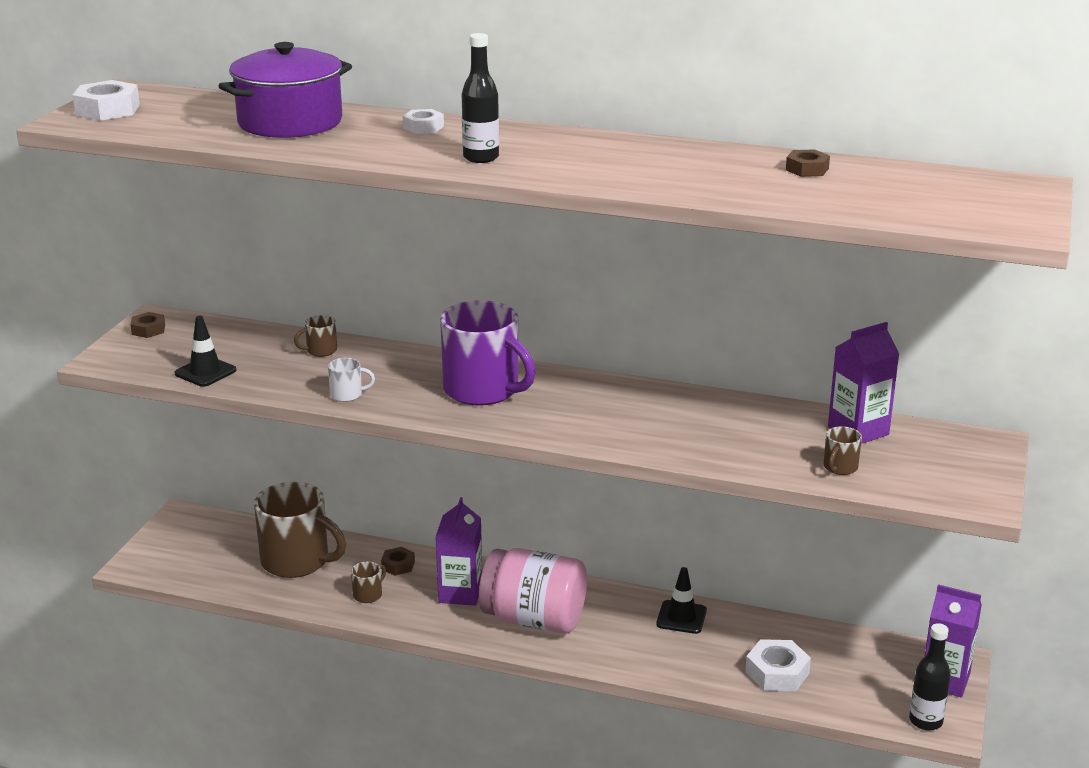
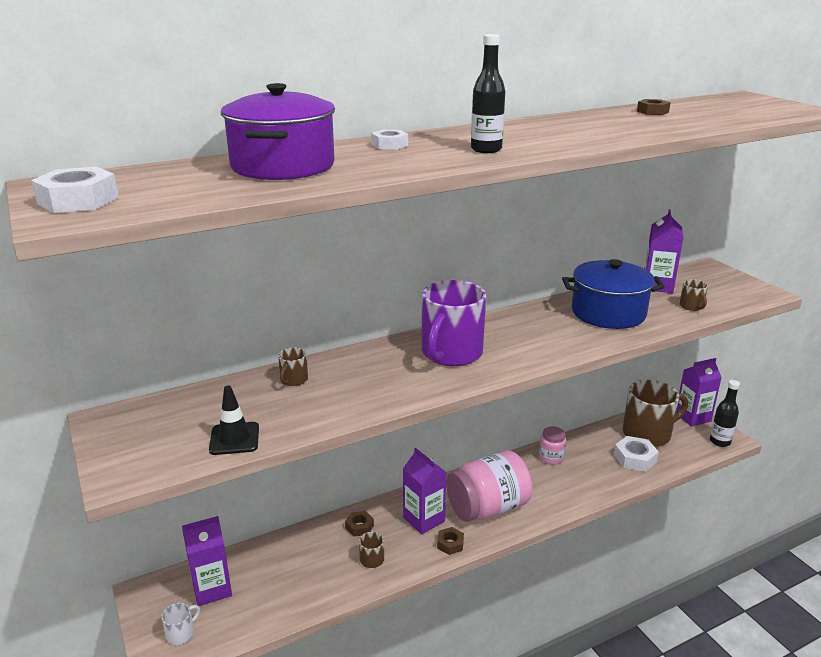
camera: 45 degrees left, 0 degrees up
brown nut [130,312,165,338] -> brown nut moved to [437,527,464,555]
brown mug [254,482,346,578] -> brown mug moved to [623,380,688,447]
white mug [328,358,375,402] -> white mug moved to [161,603,200,645]
purple mug [440,300,536,406] -> purple mug turned 120 degrees clockwise [422,280,486,366]
black traffic cone [656,567,707,634] -> pink jar [539,426,566,465]
none -> purple carton [182,516,232,606]
none -> blue pot [562,259,665,329]

